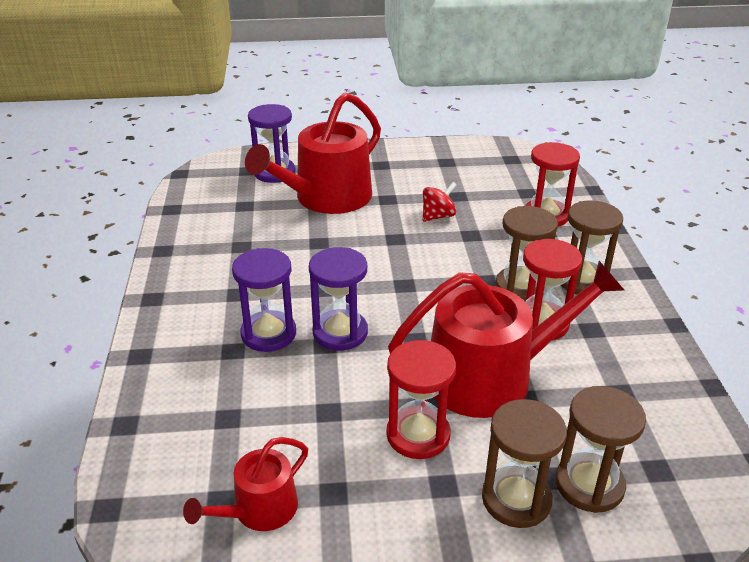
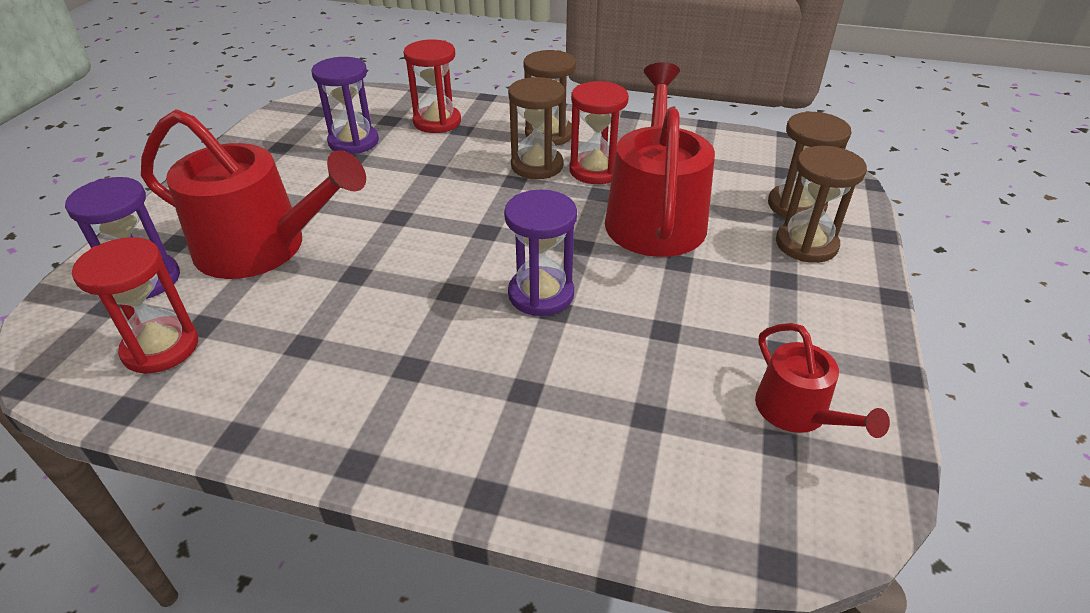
camera: 70 degrees left, 5 degrees up
purple hourglass [232,248,296,352] -> purple hourglass moved to [311,57,379,154]
red watering can [245,92,381,214] -> red watering can turned 45 degrees counterclockwise [141,109,366,279]
red hourglass [386,340,456,459] -> red hourglass moved to [72,237,198,374]
red spinning top [423,182,457,222] -> none

